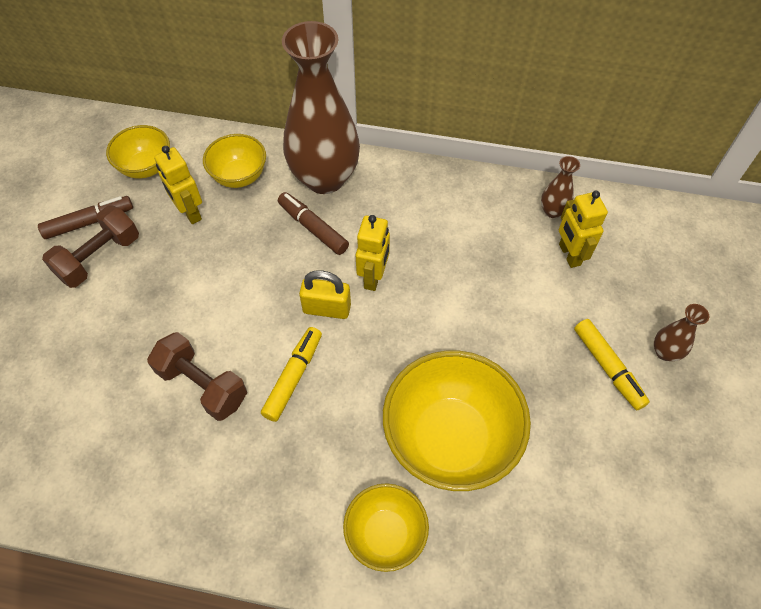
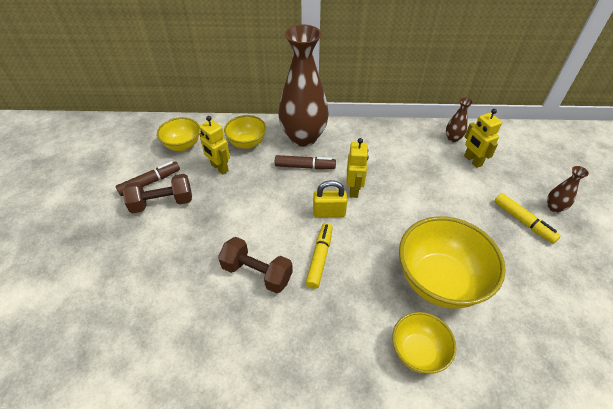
camera: 10 degrees left, 10 degrees down
brown dumbbell [42,206,139,288] -> brown dumbbell turned 45 degrees clockwise [123,174,192,213]
brown marker [278,192,349,255] -> brown marker turned 150 degrees clockwise [275,155,336,169]

